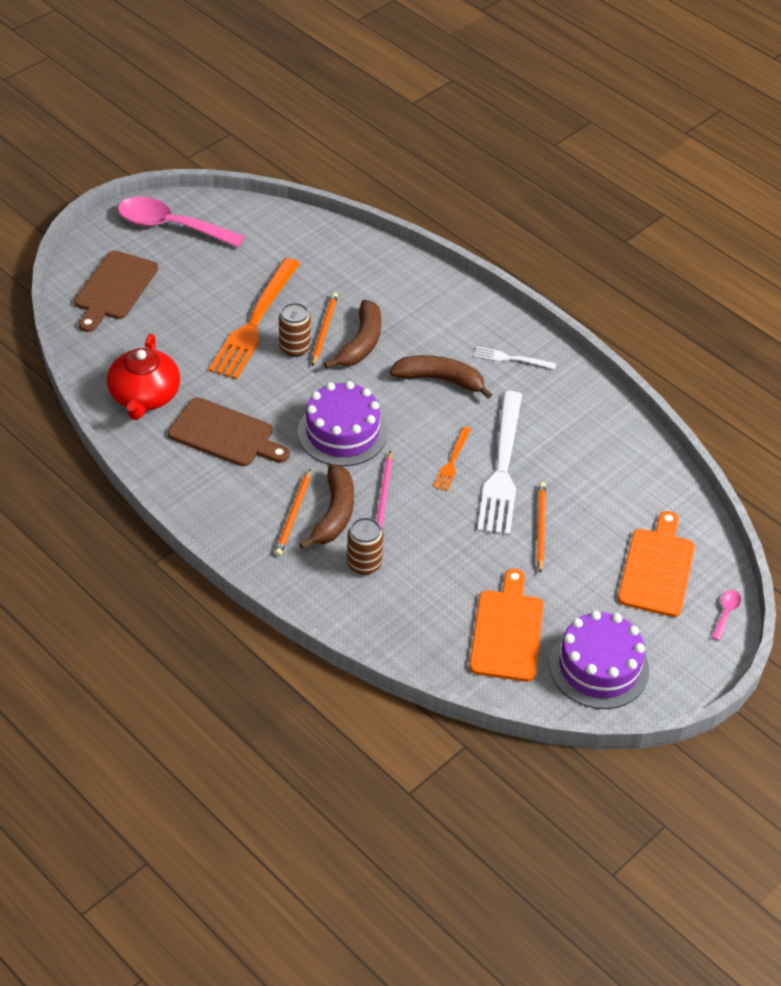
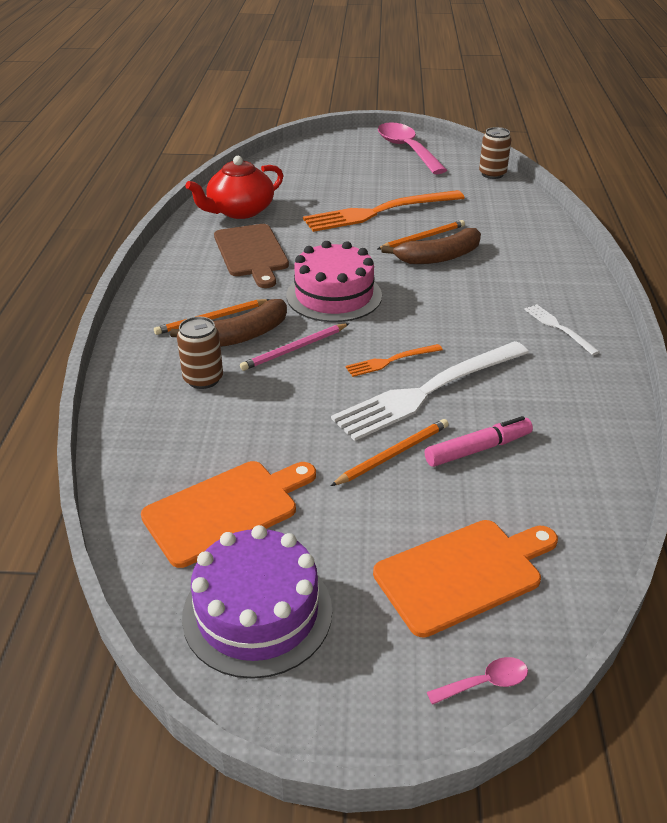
camera: 50 degrees right, 10 degrees down
brown cutting board [74,250,158,332] -> none
brown can [279,303,311,357] -> brown can moved to [479,127,511,179]
purple cake [298,381,388,466] -> pink cake [286,241,382,322]
brown banana [390,355,492,399] -> none
none -> pink marker [425,416,533,467]

